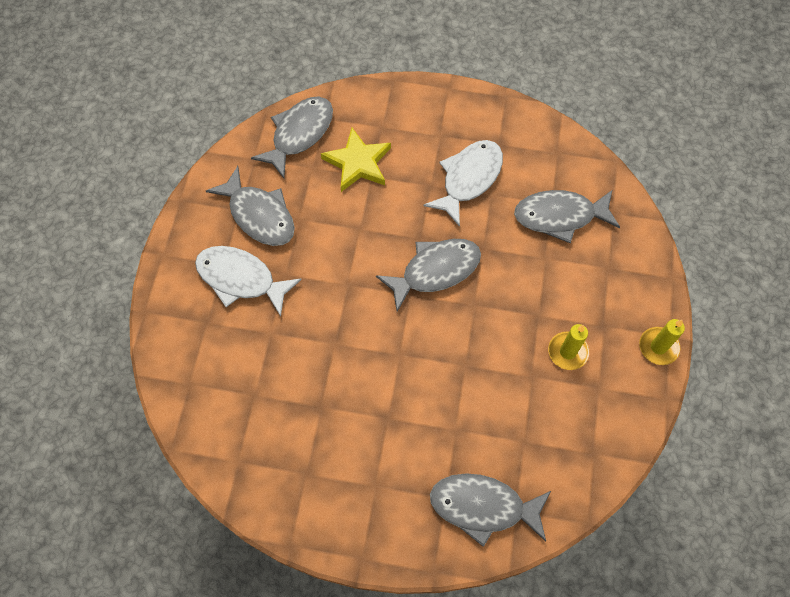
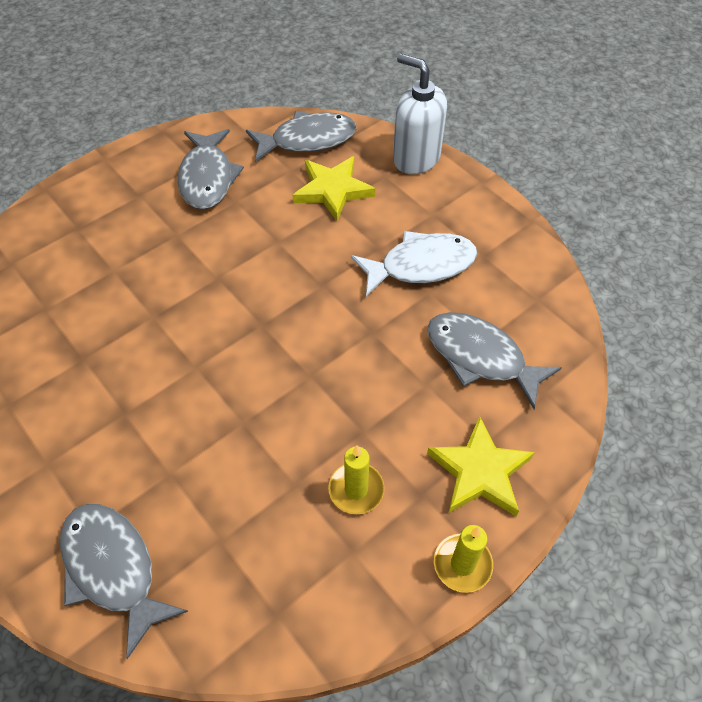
camera: 40 degrees right, 10 degrees down
white fish [195,246,302,317] -> none
grey fish [376,239,481,312] -> none
none -> white soap dispenser [393,54,447,174]
none -> yellow star [427,416,535,516]

